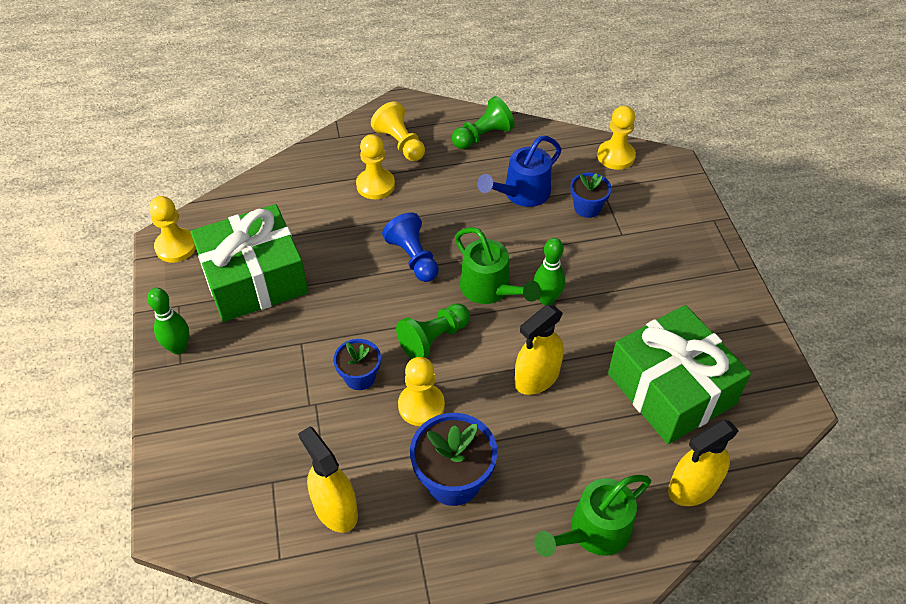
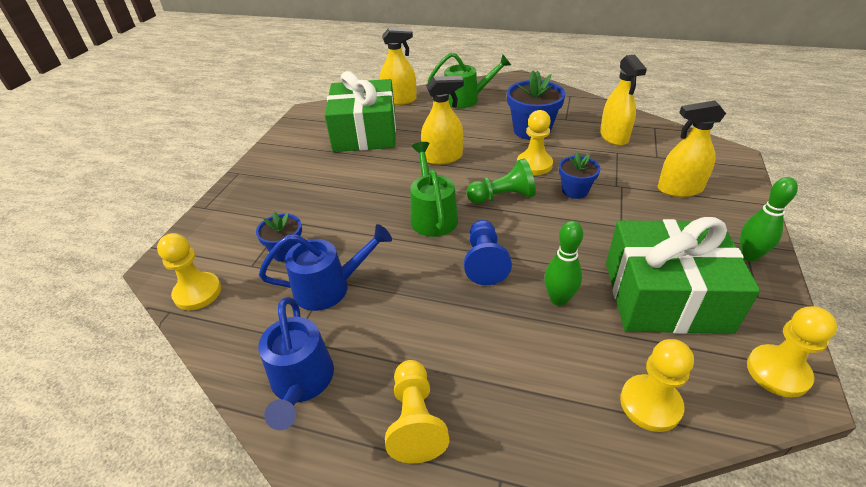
camera: 150 degrees left, 10 degrees down
yellow pawn [356,134,395,199] -> yellow pawn moved to [620,339,694,432]
green pawn [452,96,515,149] -> blue watering can [258,297,334,430]
green bowling pin [534,238,565,305] -> green bowling pin moved to [544,221,583,306]
none -> yellow spray bottle [657,101,726,197]

